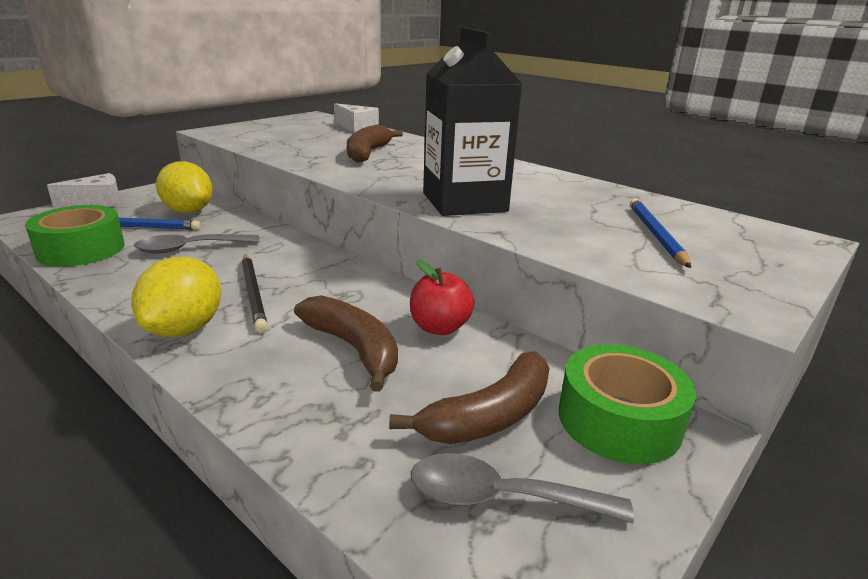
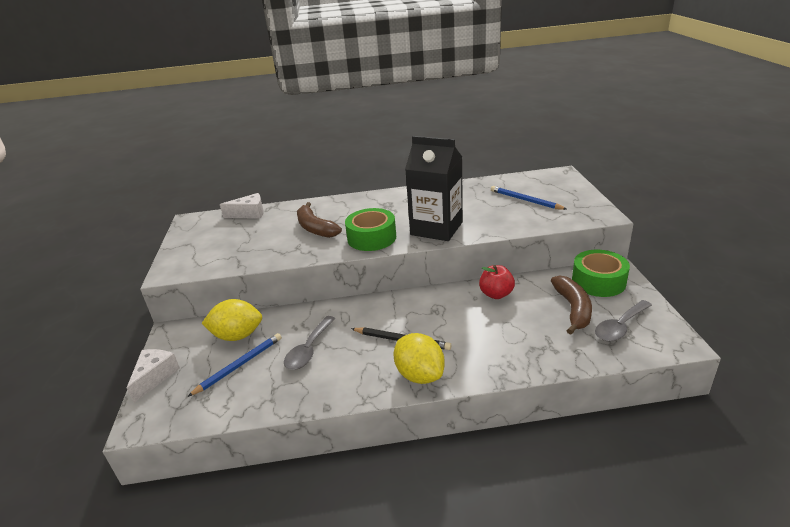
camera: 45 degrees left, 5 degrees up
green tape [25,205,124,266] -> green tape moved to [345,208,396,251]
brown banana [294,295,398,392] -> none

